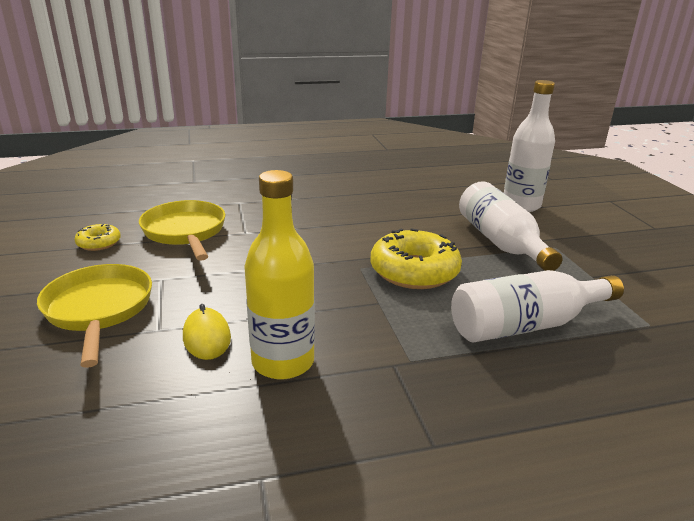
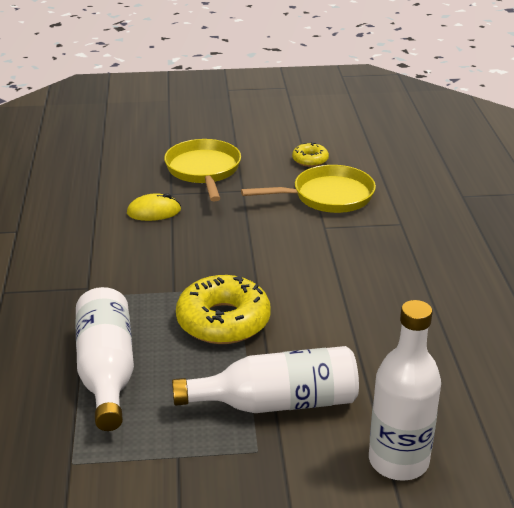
camera: 100 degrees right, 5 degrees up
yellow pan [37,264,152,368] -> yellow pan turned 90 degrees counterclockwise [164,139,241,201]
yellow bottle [244,170,315,380] -> none

